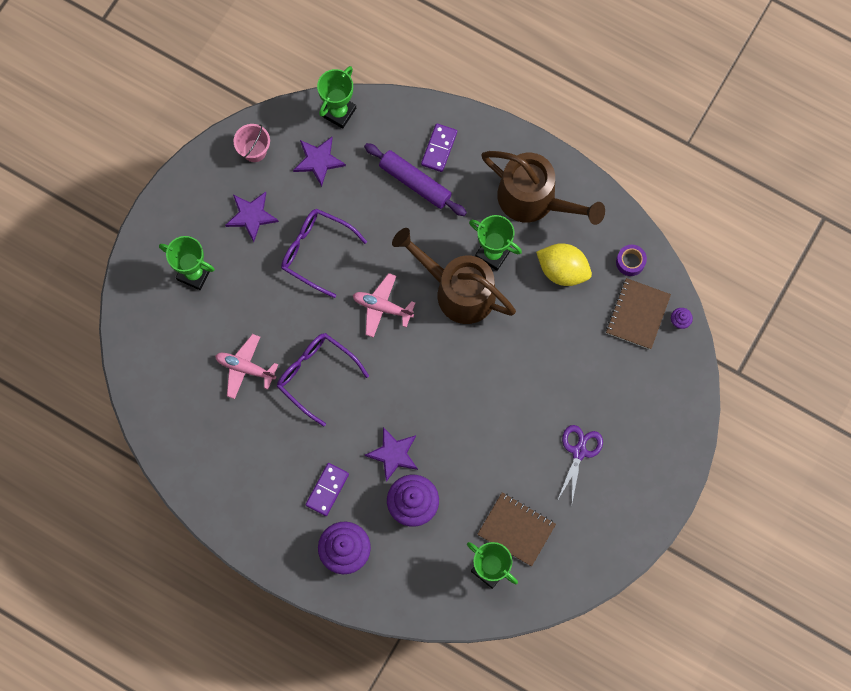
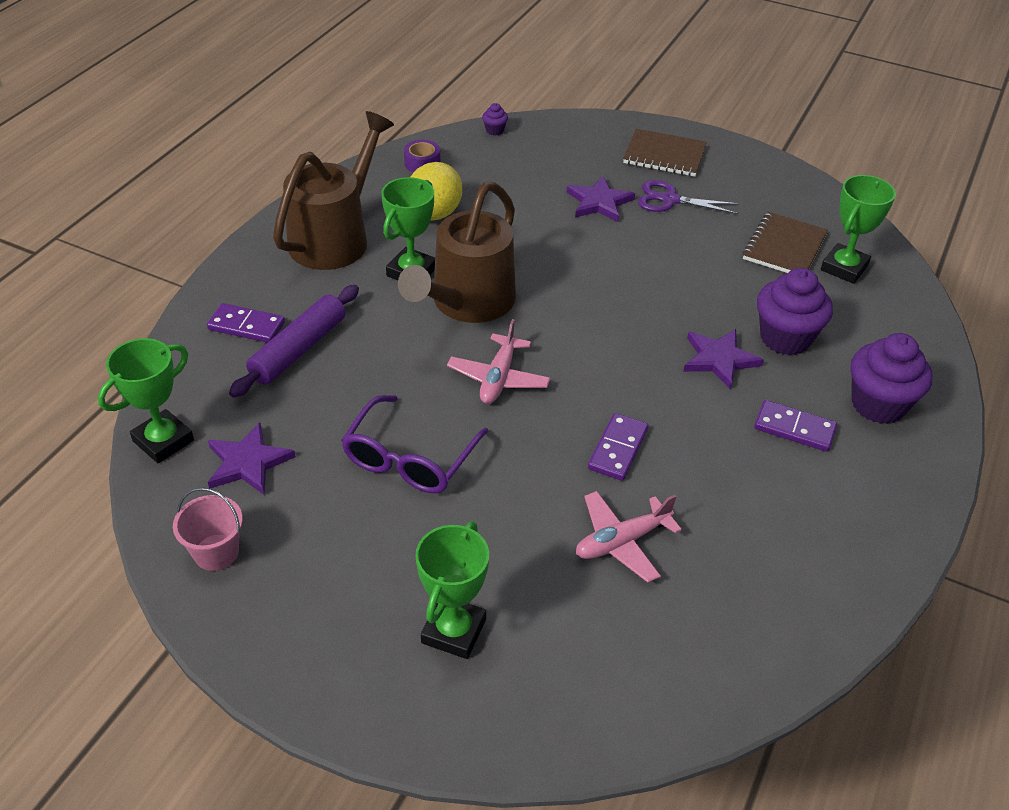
camera: 95 degrees left, 30 degrees down
pink plane [215,334,278,399] -> pink plane turned 45 degrees clockwise [576,491,682,583]
purple star [225,192,279,242] -> purple star moved to [566,176,635,222]
purple glasses [277,333,369,427] -> purple domino [588,413,649,481]
green trophy [317,66,356,128] -> green trophy turned 75 degrees counterclockwise [98,338,194,463]
brown notebook [606,278,671,350] -> brown notebook moved to [623,129,707,177]

